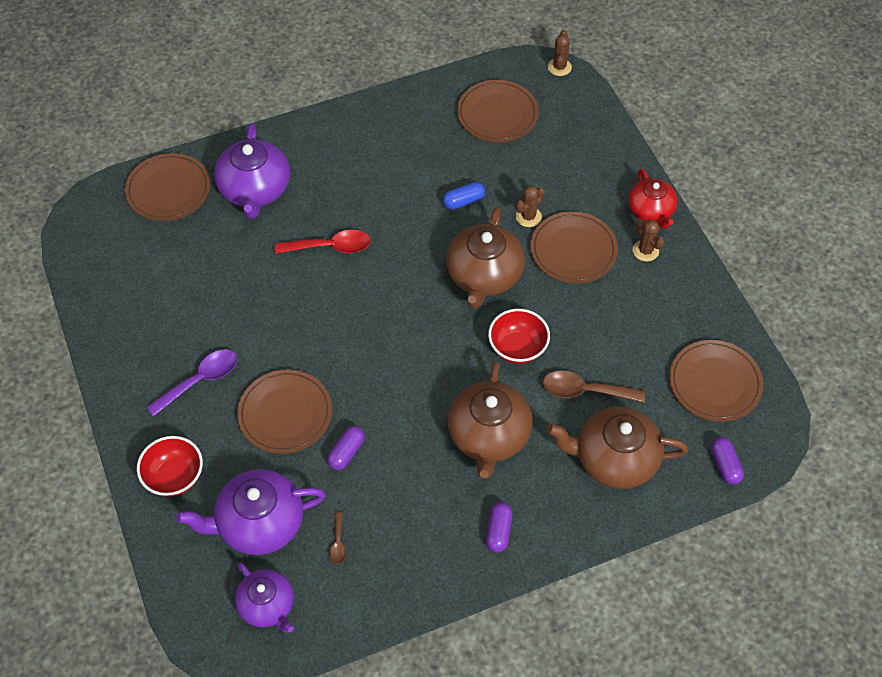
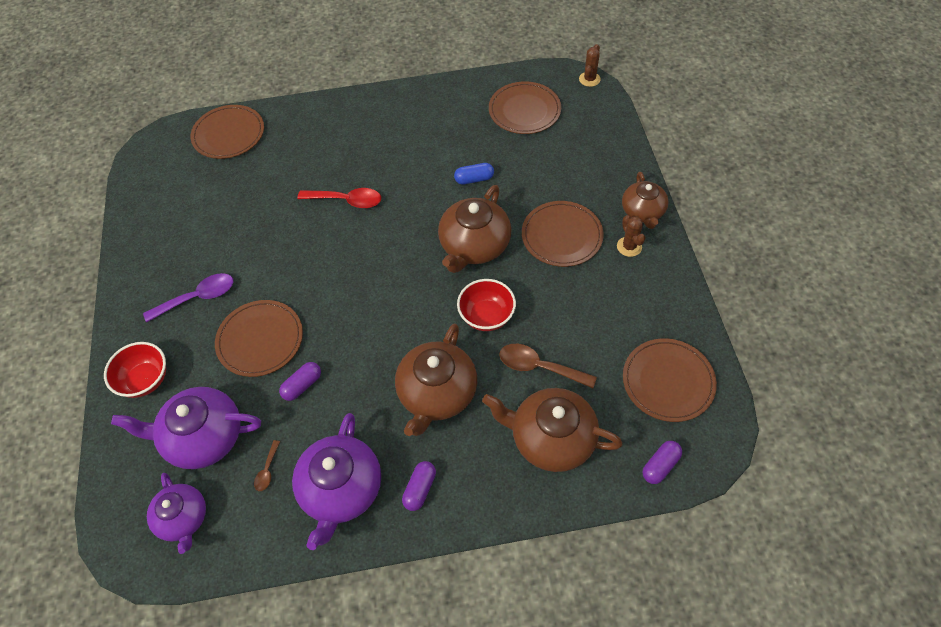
camera: 15 degrees right, 0 degrees up
purple teapot [214,123,290,219] -> purple teapot moved to [292,413,381,550]
brown cactus [516,185,545,227] -> none
red teapot [628,169,677,229] -> brown teapot [622,172,668,229]
purple capsule [711,437,744,485] -> purple capsule turned 45 degrees clockwise [643,441,682,484]

